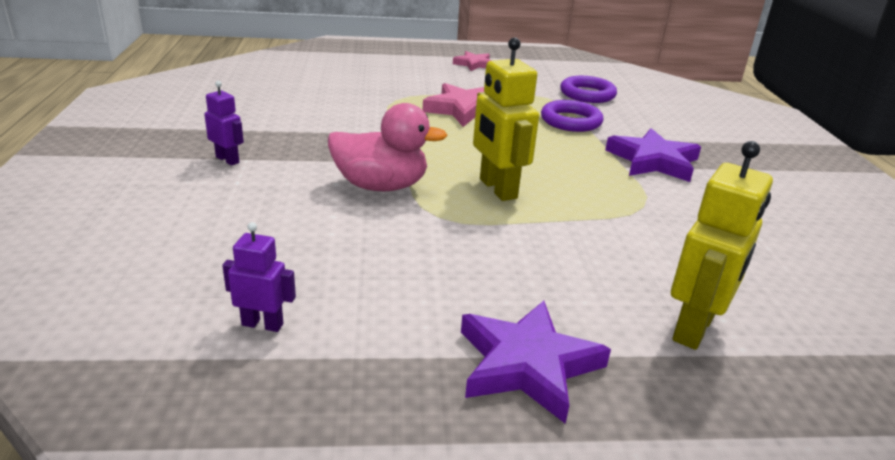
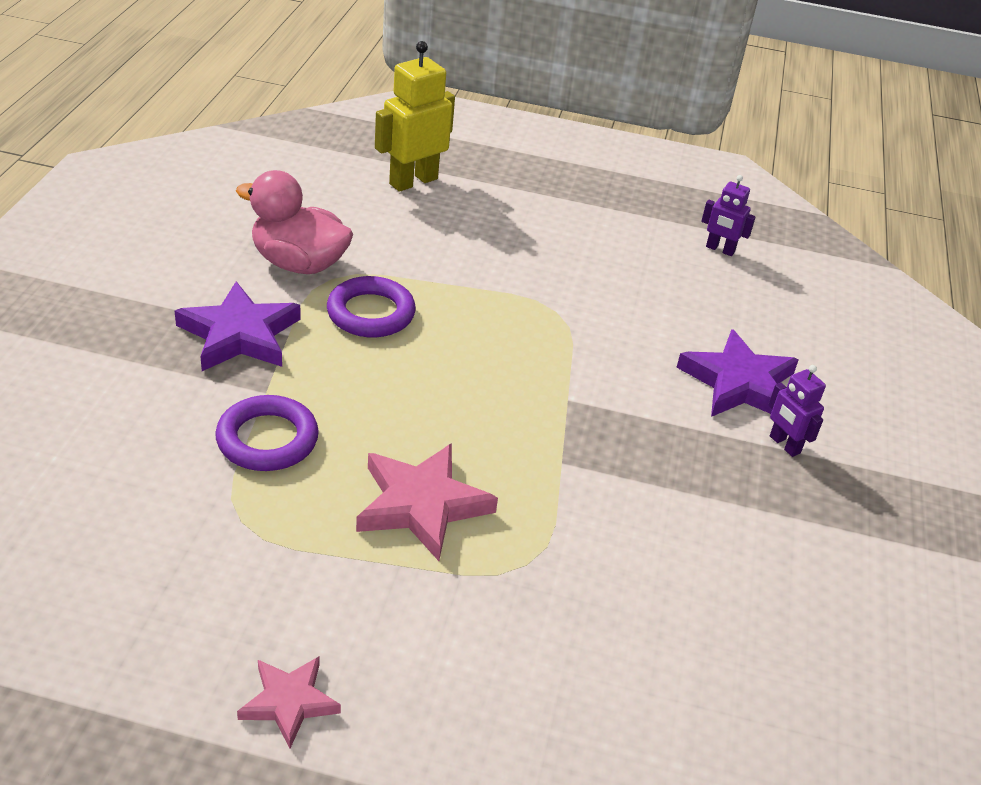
camera: 165 degrees left, 10 degrees up
pink duck [328,103,448,191] -> pink duck moved to [236,170,353,274]
purple star [461,301,611,424] -> purple star moved to [676,329,798,417]
yellow robot [473,37,539,201] -> none
purple ring [560,76,617,103] -> purple ring moved to [327,276,416,338]

